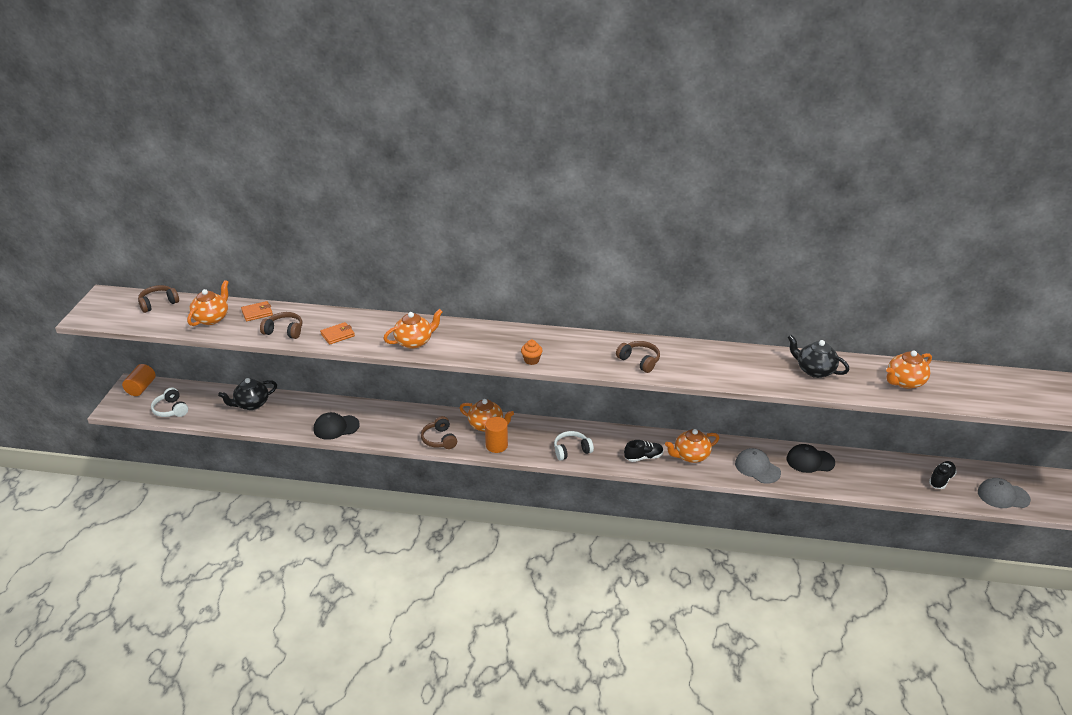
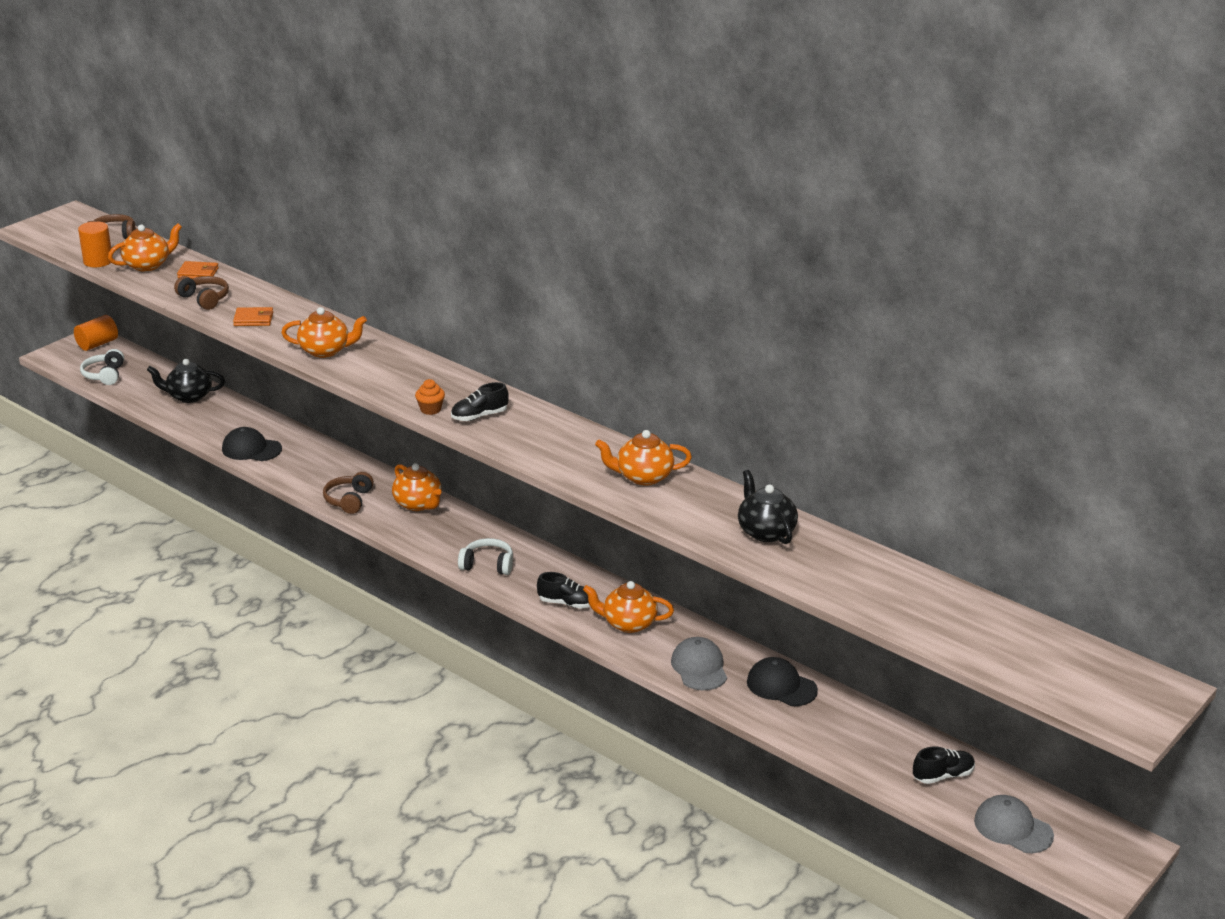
camera: 30 degrees right, 5 degrees down
orange cylinder [485,417,508,453] -> orange cylinder moved to [78,221,111,267]
brown headphones [616,341,660,373] -> none
orange teapot [886,350,932,389] -> orange teapot moved to [595,430,692,486]
none -> black shoe [451,382,509,421]

